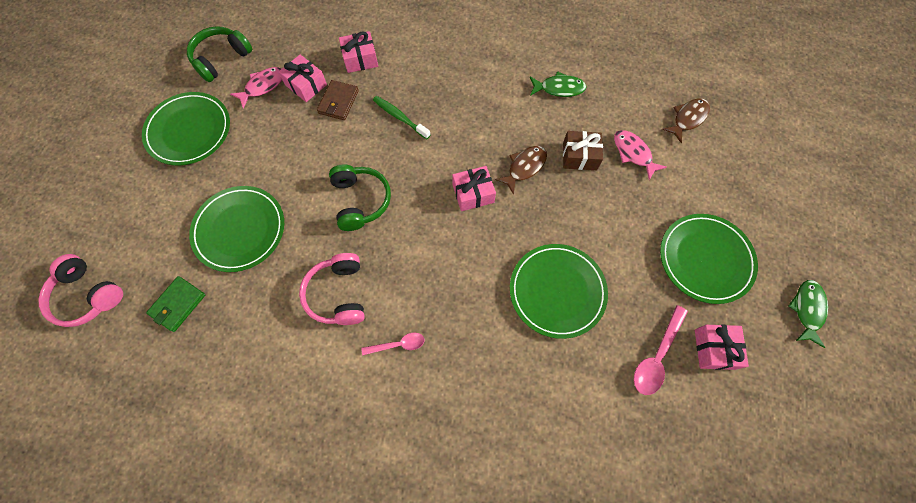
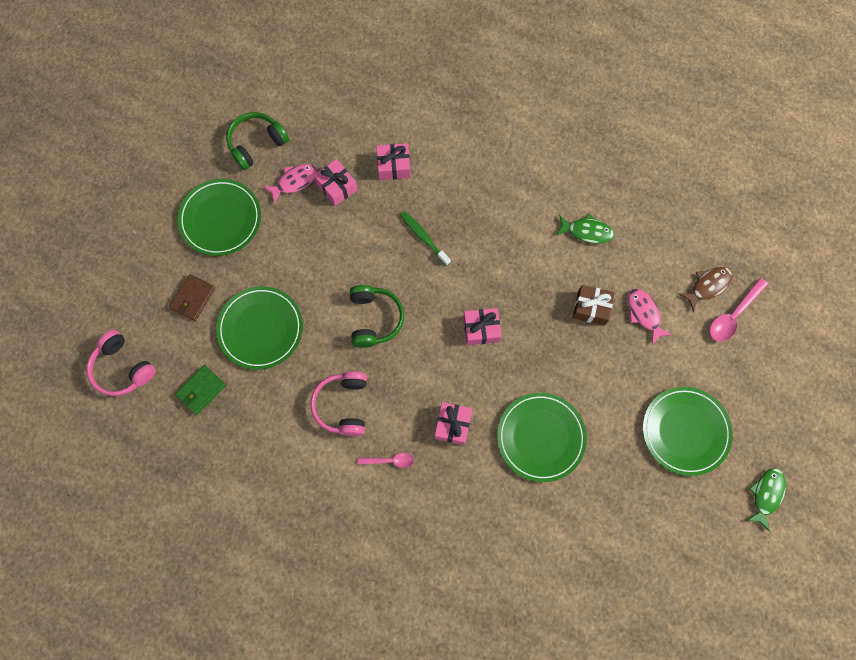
camera: 10 degrees right, 5 degrees up
brown wallet [317,80,359,120] -> brown wallet moved to [169,274,215,321]
brown fish [495,146,547,195] -> none
pink spoon [634,305,688,395] -> pink spoon moved to [710,278,768,342]
pink gift [695,325,749,370] -> pink gift moved to [435,402,472,445]

